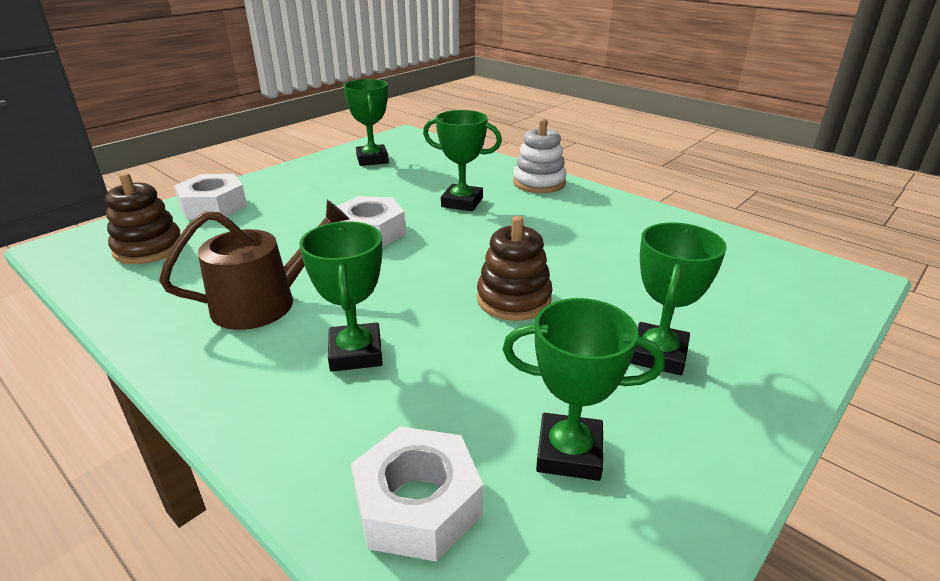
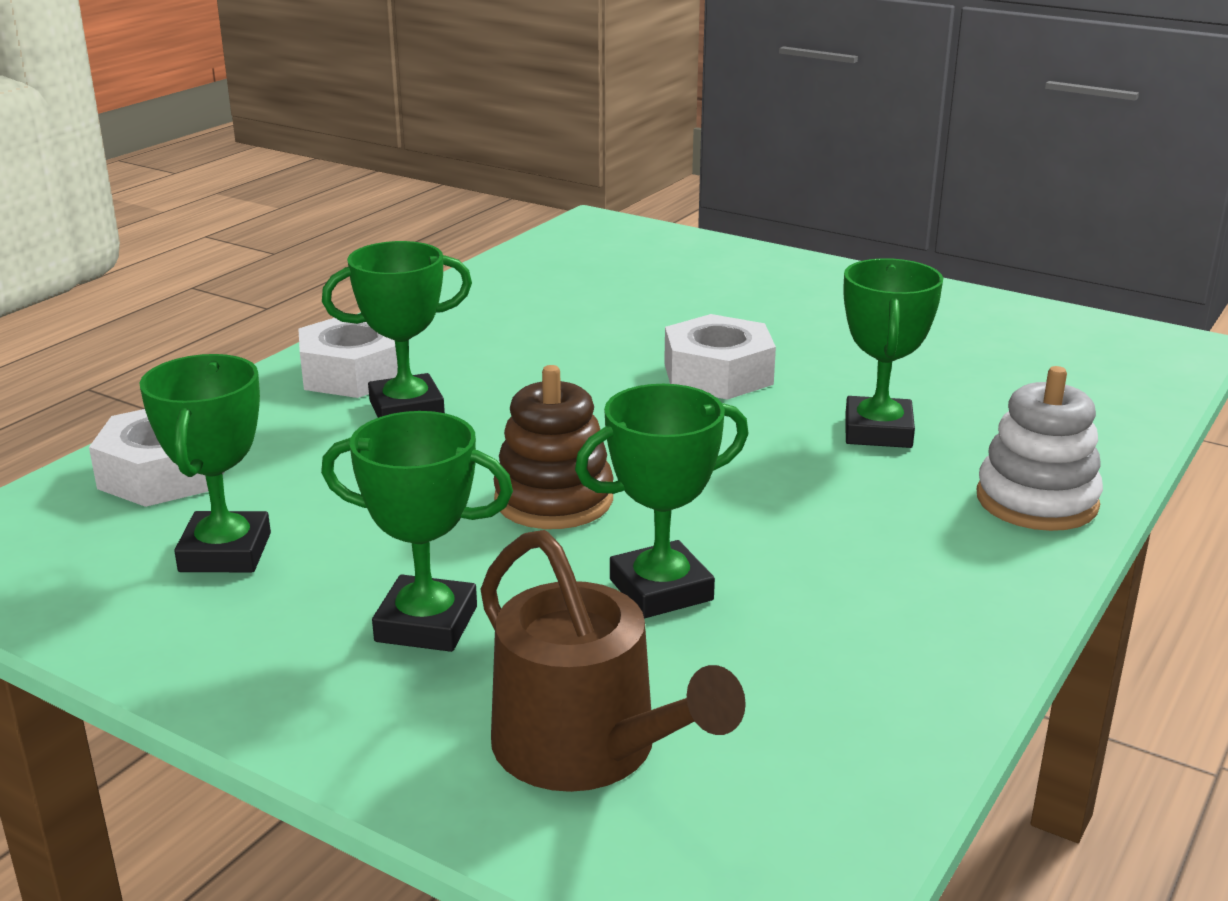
camera: 80 degrees right, 5 degrees down
brown stacking toy [105,173,180,264] -> none
brown watering can [159,200,350,330] -> brown watering can moved to [480,530,746,792]
white nut [174,174,247,220] -> white nut moved to [298,318,398,398]
green trophy [343,79,389,166] -> green trophy moved to [575,384,749,618]

